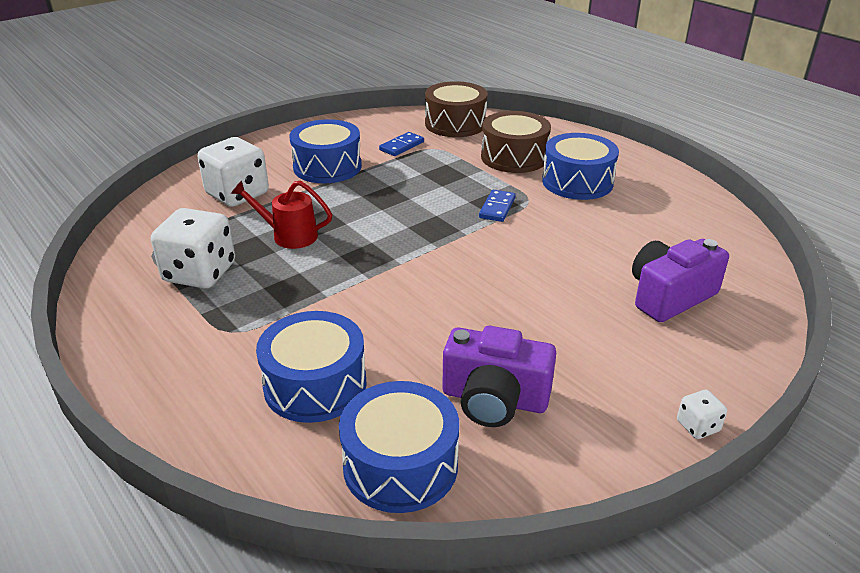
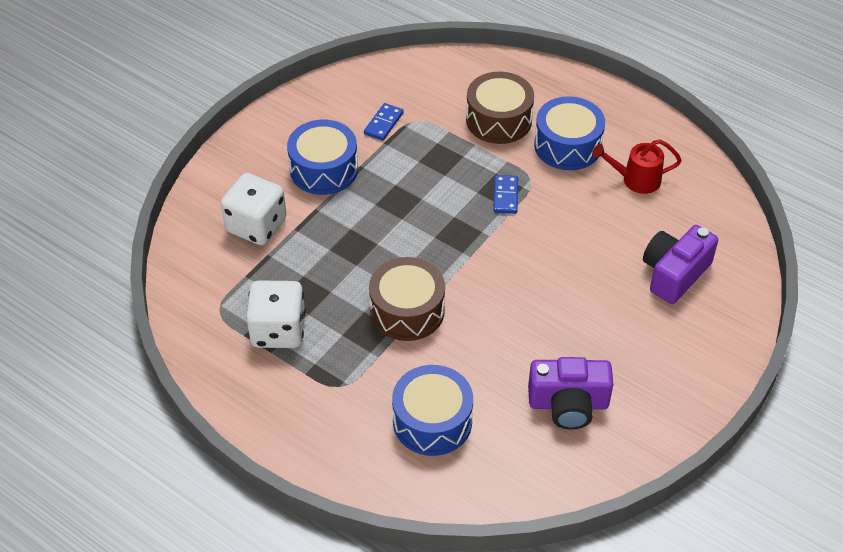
camera: 15 degrees left, 15 degrees up
red watering can [231,180,332,249] -> red watering can moved to [592,139,682,194]
blue drum [339,381,459,513] -> none
brown drum [425,81,488,137] -> brown drum moved to [369,257,445,341]
white dice [677,390,727,439] -> none

